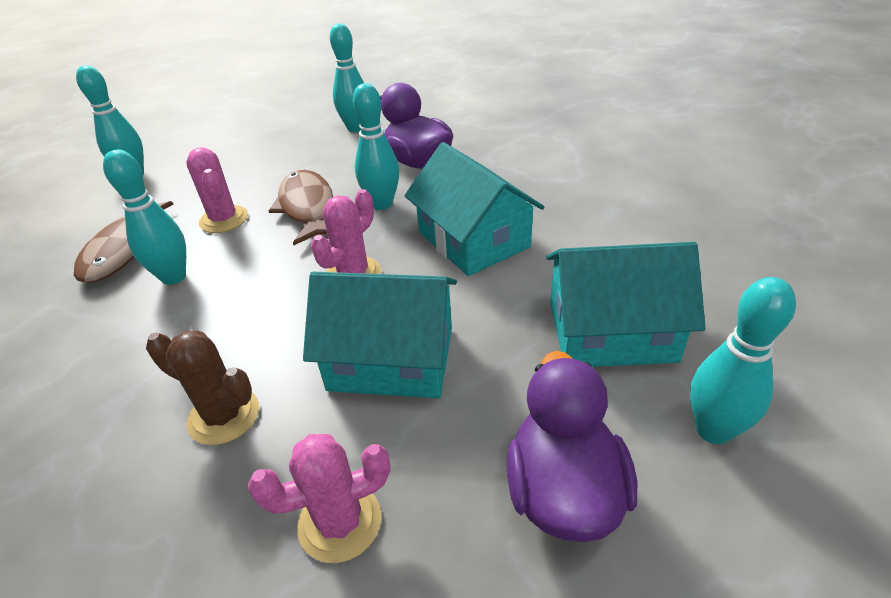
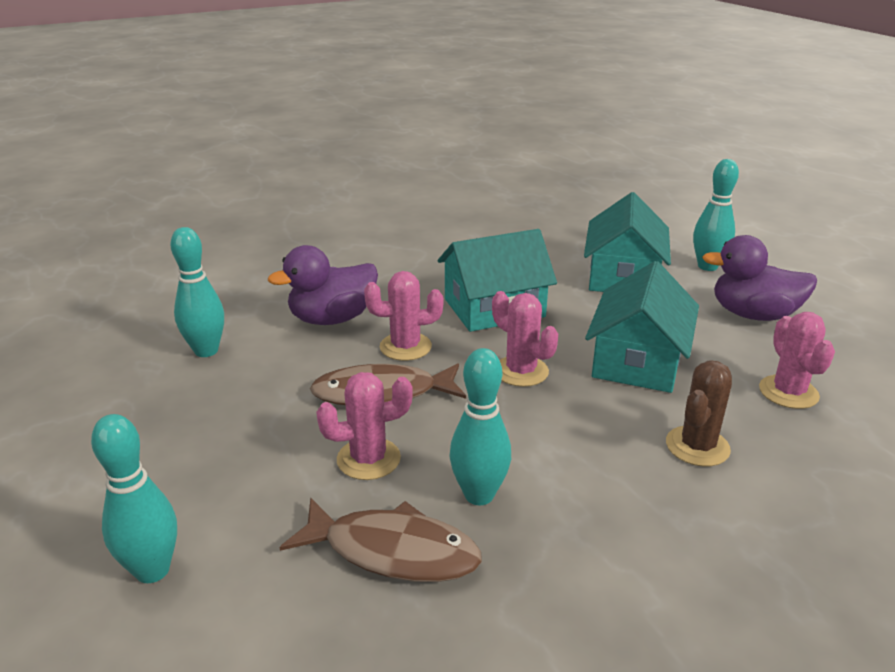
camera: 80 degrees left, 10 degrees down
turquoise bowling pin [353,83,399,210] -> pink cactus [364,271,443,361]

